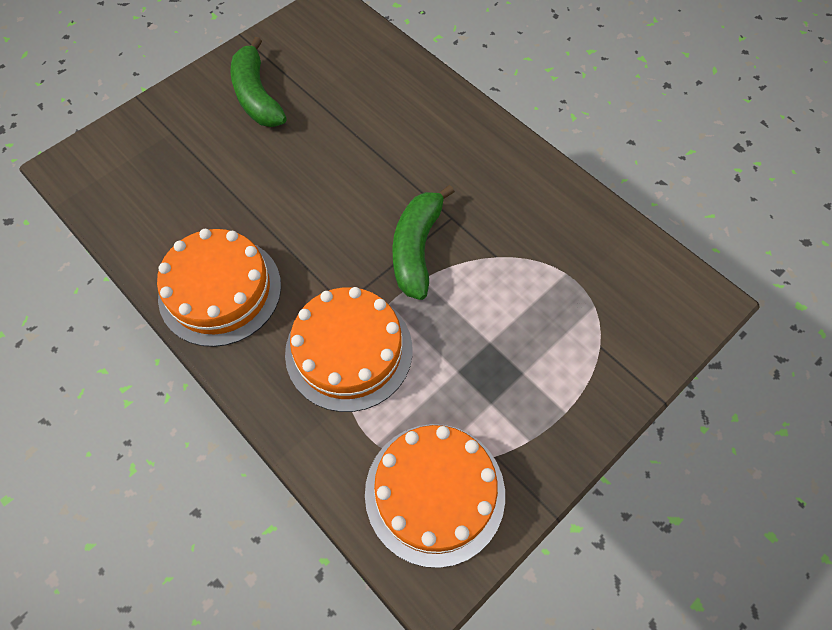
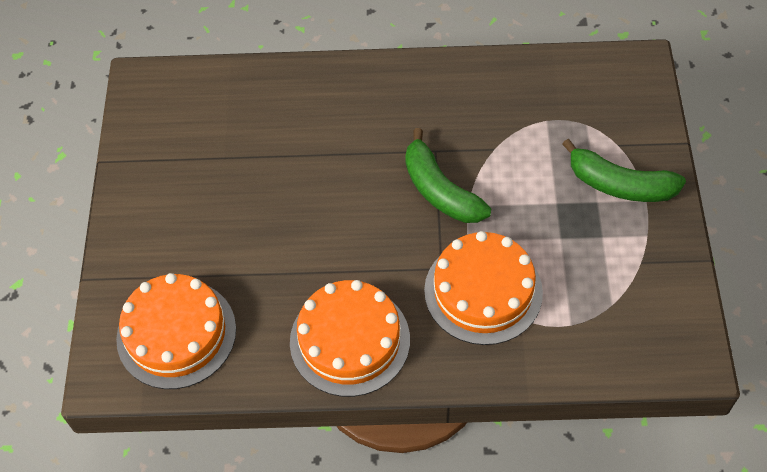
camera: 45 degrees left, 5 degrees down
green banana [231,37,287,127] -> green banana moved to [562,139,686,202]
orange cake [365,424,505,568] -> orange cake moved to [116,273,236,389]

